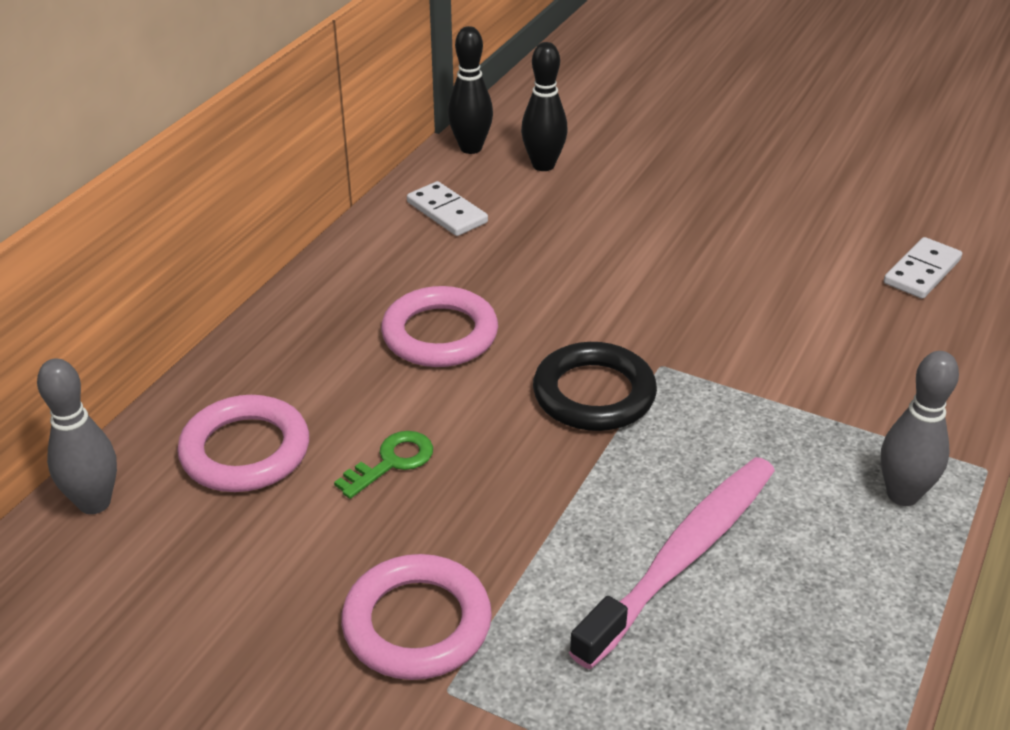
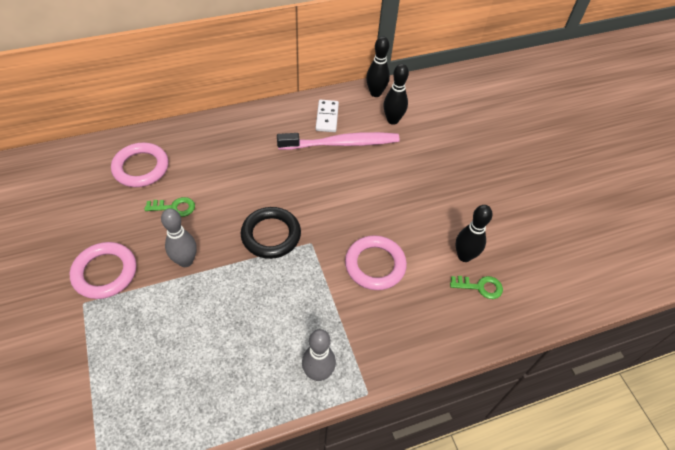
camera: 40 degrees right, 15 degrees up
grey bowling pin [37,358,117,514] -> grey bowling pin moved to [161,208,197,267]
pink ring [381,286,498,367] -> pink ring moved to [345,235,407,290]
pink toothbrush [569,457,775,669] -> pink toothbrush moved to [277,132,400,150]
white domino [884,237,962,299] -> green key [450,276,503,299]
none -> black bowling pin [456,205,493,262]

